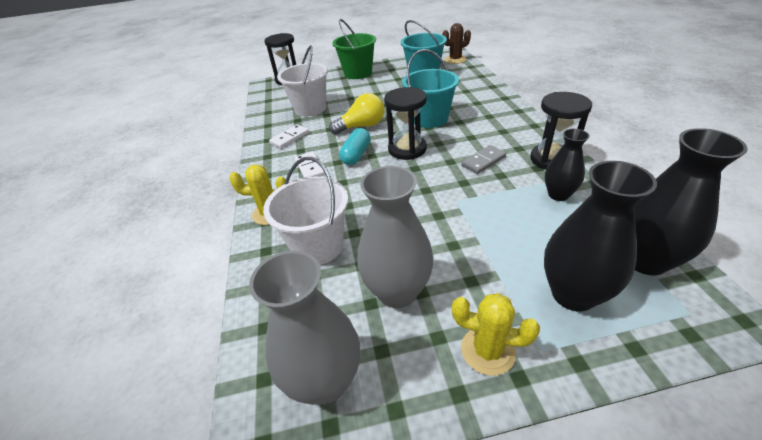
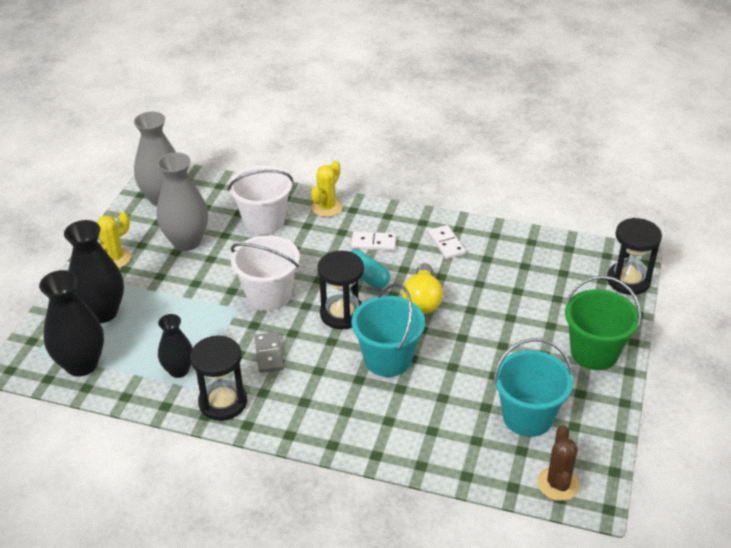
camera: 115 degrees right, 0 degrees up
white bucket [277,45,328,116] -> white bucket moved to [231,235,300,311]

